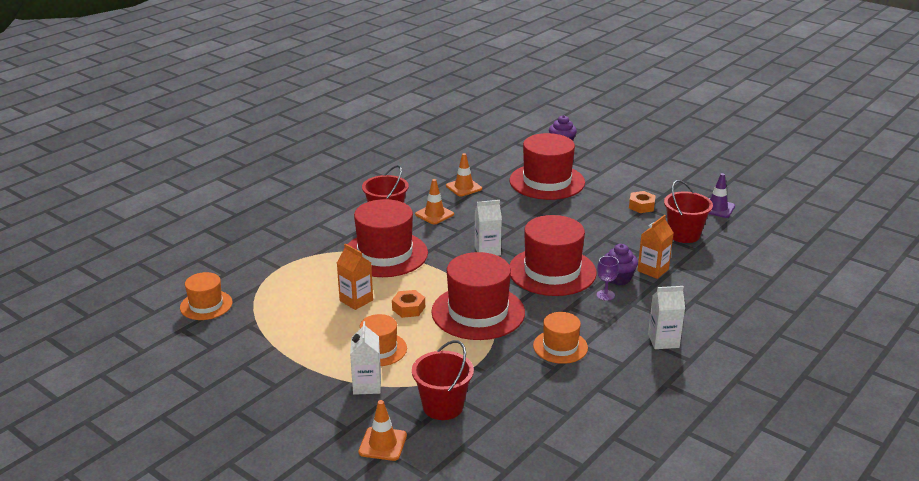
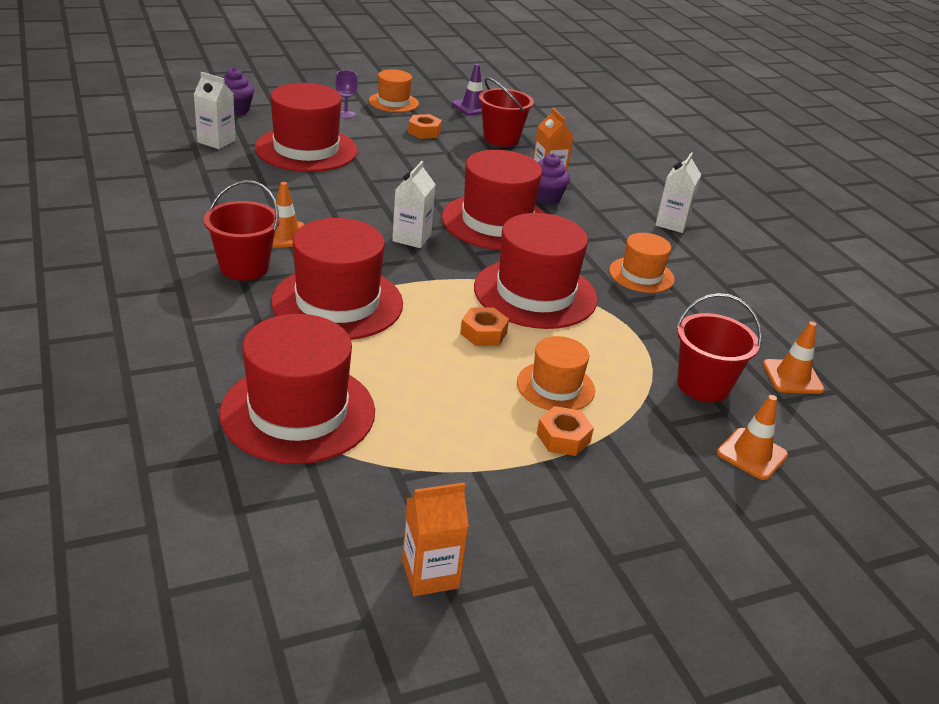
camera: 65 degrees left, 5 degrees up
orange hat [180,272,232,320] -> orange hat moved to [369,69,419,112]
orange carton [337,243,373,310] -> orange carton moved to [402,483,469,596]
white carton [350,321,381,395] -> white carton moved to [194,72,236,149]
orange traffic cone [446,153,482,196] -> orange traffic cone moved to [763,321,824,394]
purple goblet [597,256,619,301] -> purple goblet moved to [335,70,358,118]
none -> red hat [220,314,375,464]
none -> orange nut [537,406,594,456]

